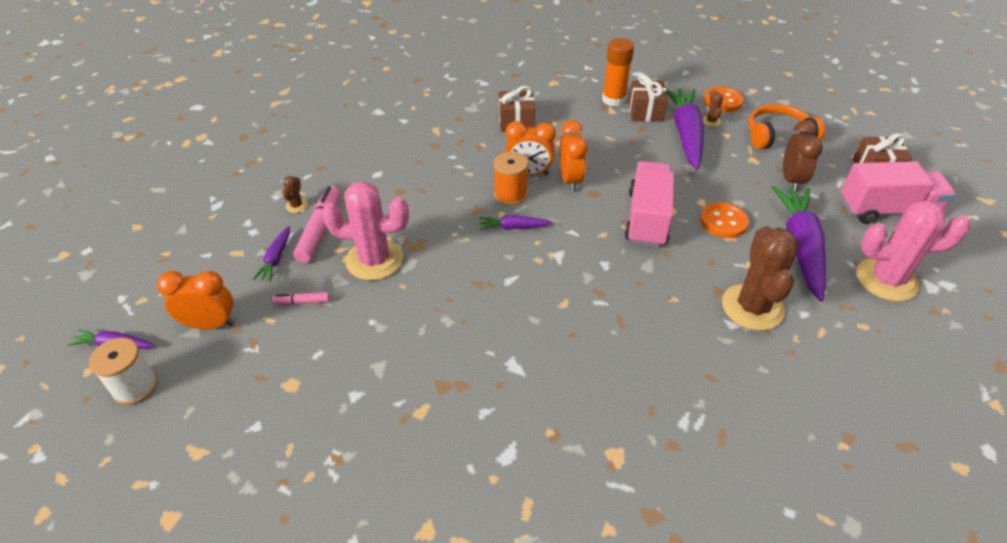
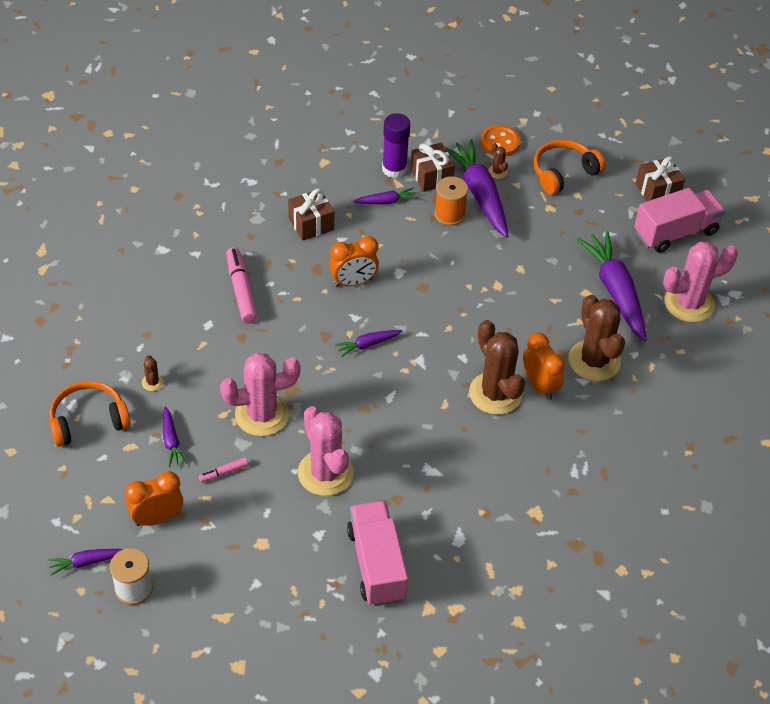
camera: 25 degrees left, 5 degrees up
pink marker [293,186,340,263] -> pink marker moved to [226,247,258,323]
orange spool [494,152,528,206] -> orange spool moved to [434,176,468,226]
orange clock [559,120,587,192] -> orange clock moved to [523,333,565,400]
orange glue stick [602,38,634,107] -> purple glue stick [382,113,410,178]
pink truck [625,161,674,247] -> pink truck moved to [347,501,408,606]
orange button [700,202,749,238] -> none
brown clock [783,120,823,192] -> none
none -> orange headphones [49,381,131,447]
none -> pink cactus [298,406,354,496]
none -> purple carrot [353,187,417,204]
none -> brown cactus [469,320,525,415]

